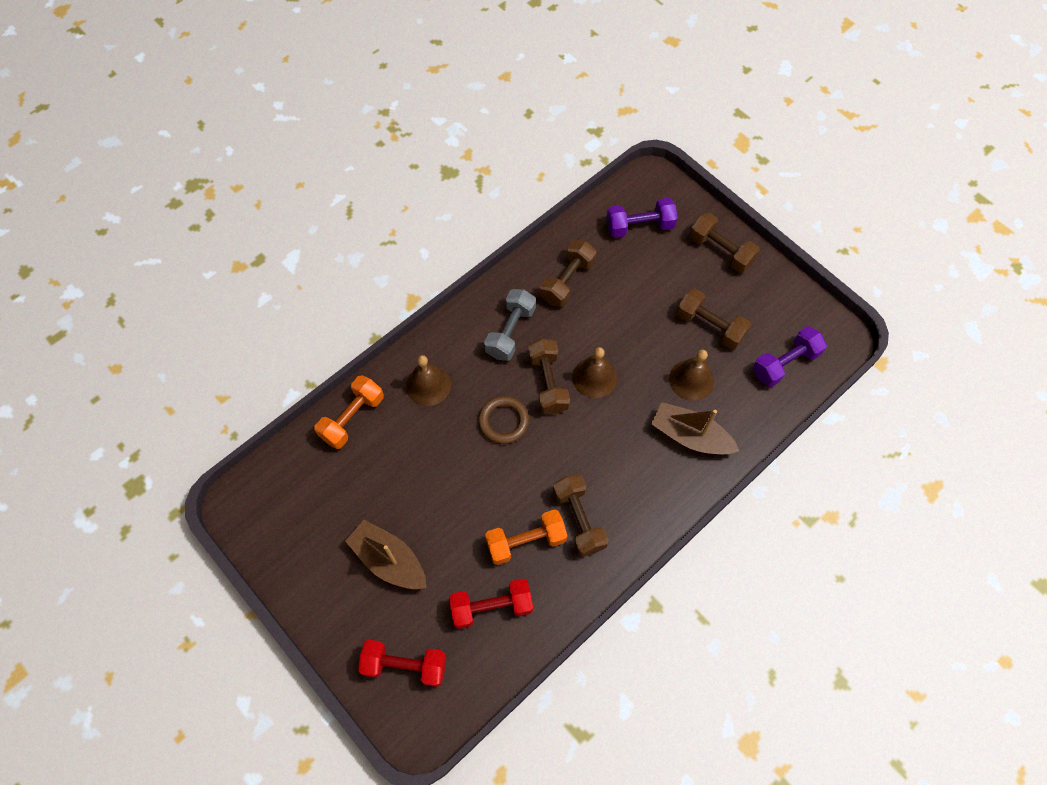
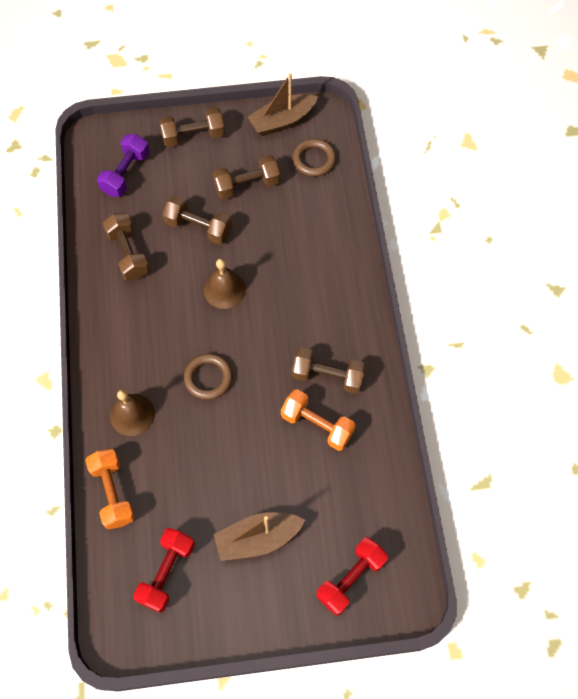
camera: 55 degrees left, 0 degrees up
red dumbbell [449,578,533,629] -> red dumbbell moved to [133,528,195,613]
grey dumbbell [484,289,536,361] -> none
orange dumbbell [485,509,567,565] -> orange dumbbell turned 75 degrees counterclockwise [281,389,356,451]
brown dumbbell [528,339,570,414] -> brown dumbbell moved to [163,196,232,245]
brown boat [651,402,739,454] -> brown boat moved to [248,73,318,136]
brown bell [669,350,714,401] -> none
purple dumbbell [753,326,827,387] -> brown ring [293,139,336,177]

